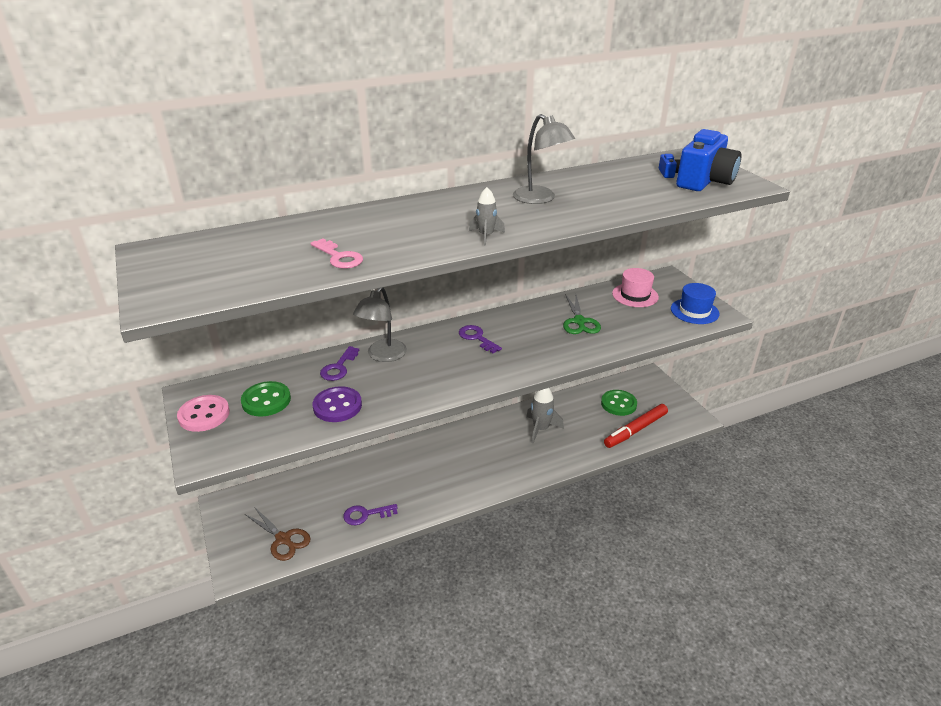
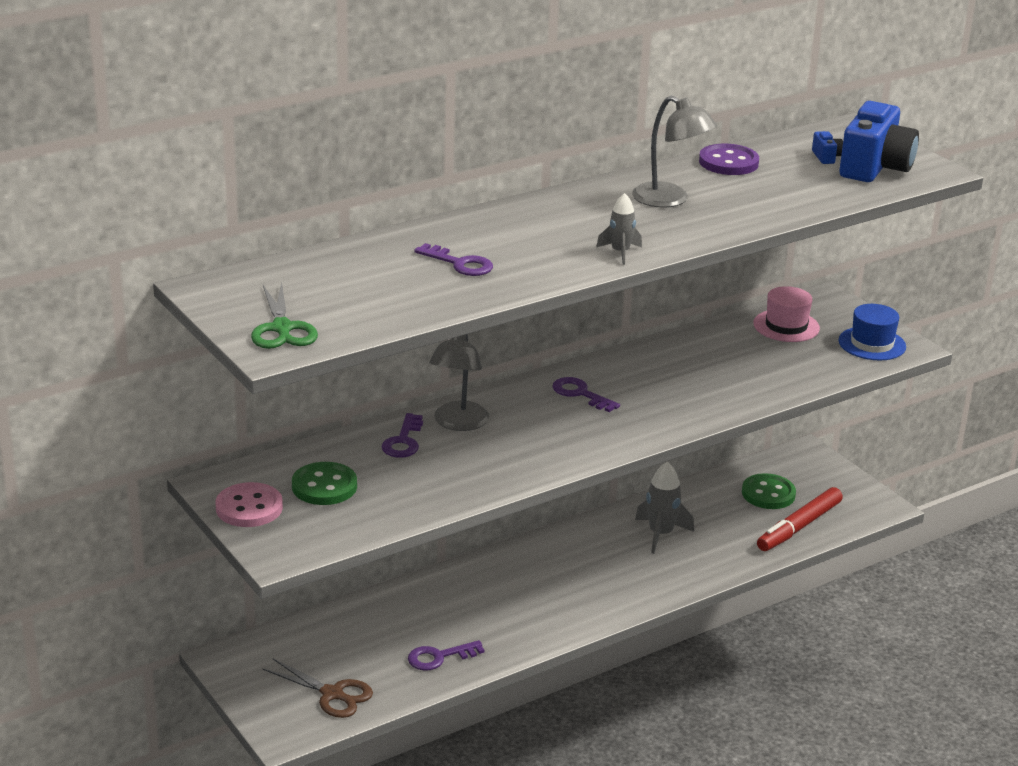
camera: 10 degrees left, 5 degrees down
pink key [310,239,363,269] -> none
purple button [313,386,362,422] -> purple button moved to [699,144,759,175]
green scissors [563,294,601,334] -> green scissors moved to [251,282,318,349]
none -> purple key [414,243,493,276]

